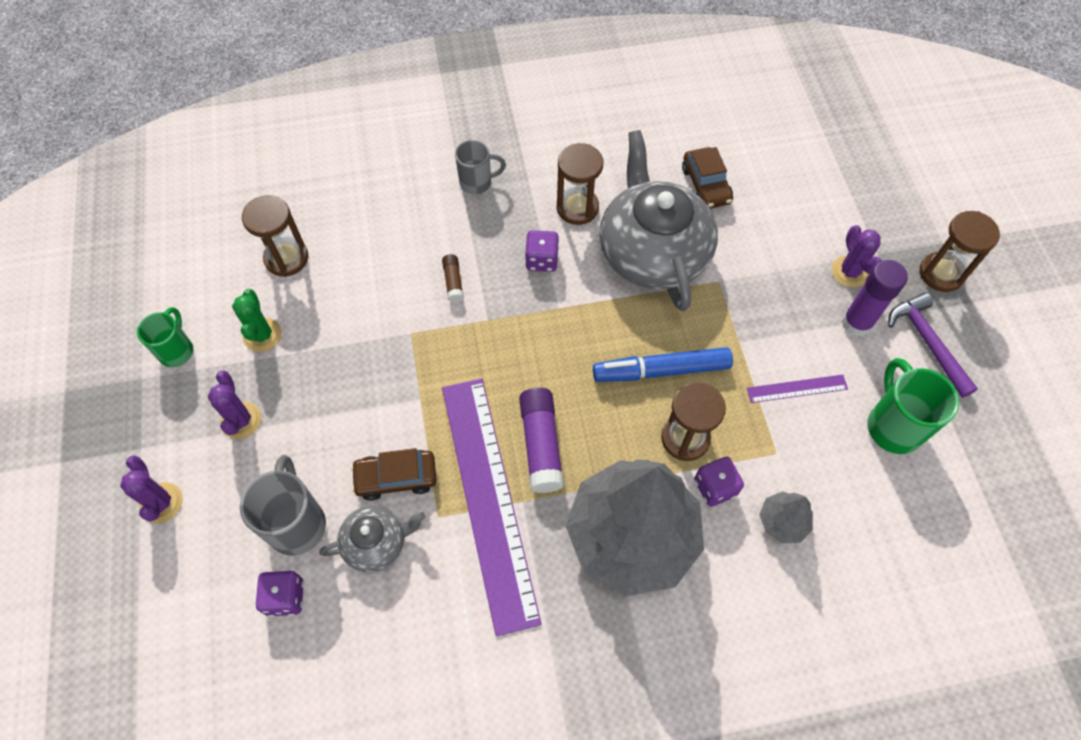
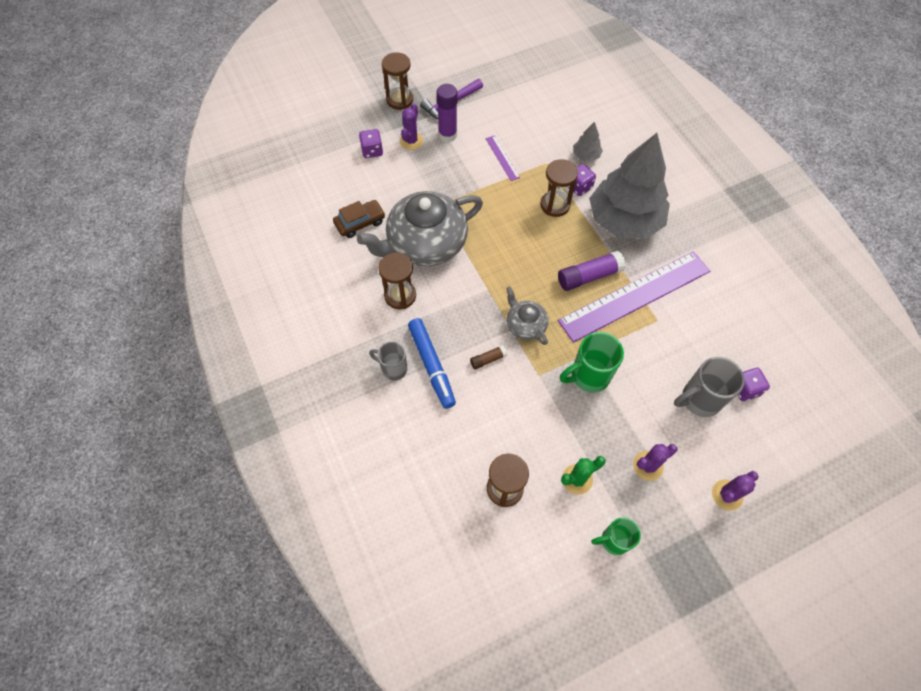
camera: 105 degrees left, 0 degrees up
grey teapot [319,506,426,572] -> grey teapot moved to [506,286,549,345]
brown car [351,448,437,501] -> none
grey mug [455,140,506,194] -> grey mug turned 45 degrees counterclockwise [369,342,408,381]
purple dice [525,230,559,272] -> purple dice moved to [359,129,383,158]
blue marker [593,347,733,382] -> blue marker moved to [408,318,456,409]
purple cactus [832,225,882,288] -> purple cactus turned 45 degrees counterclockwise [400,103,423,150]
green mug [867,358,959,454] -> green mug moved to [560,332,624,393]

